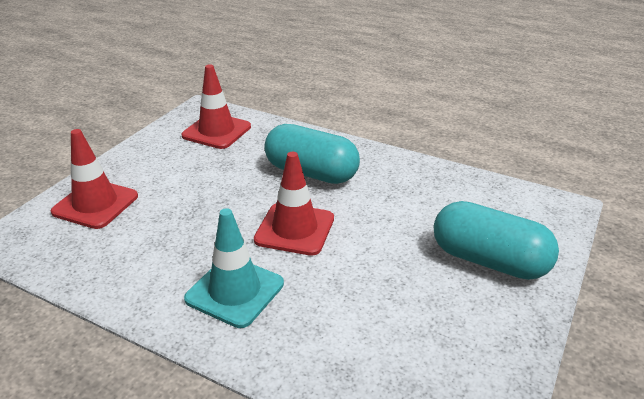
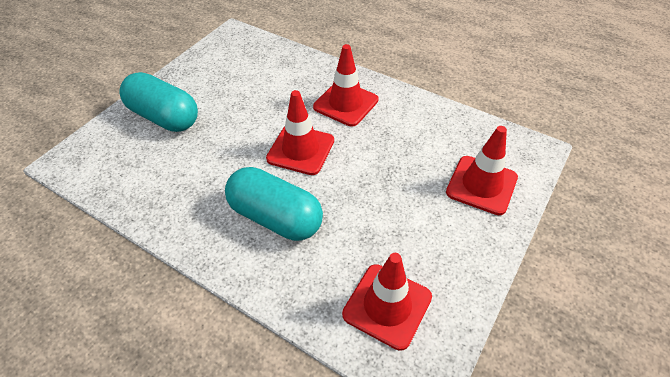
camera: 175 degrees left, 15 degrees up
turquoise traffic cone [184,208,284,328] -> red traffic cone [313,44,379,126]

